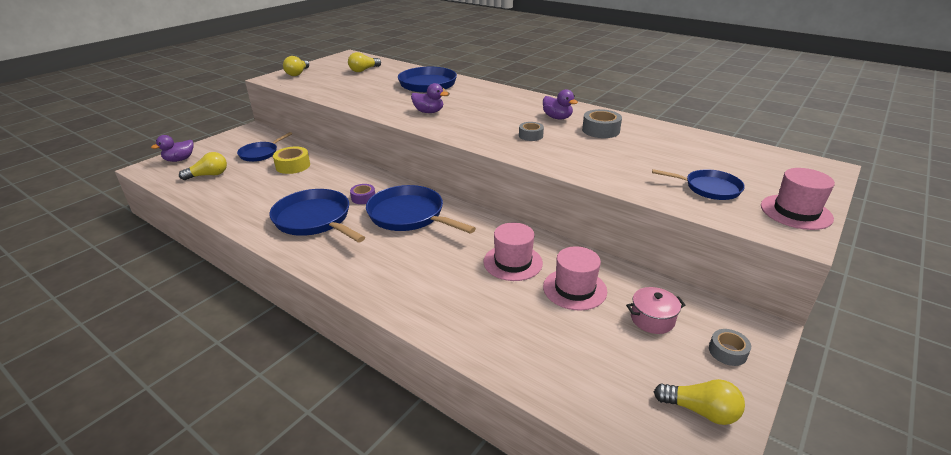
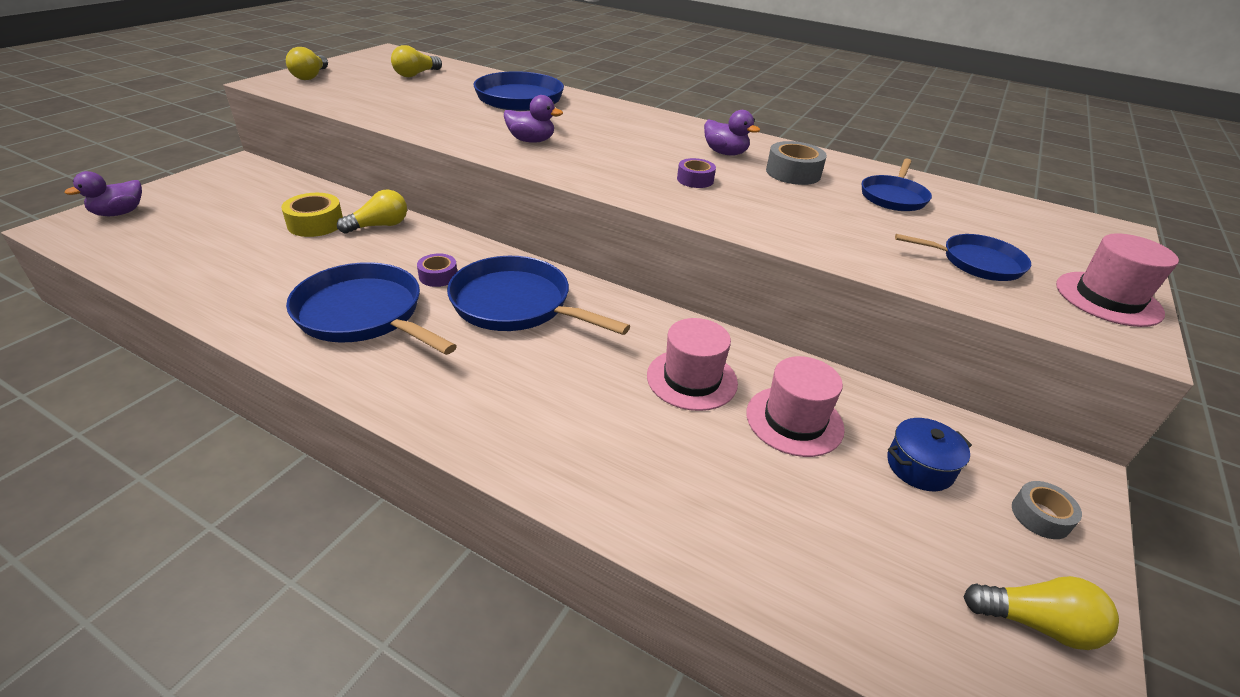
camera: 10 degrees left, 5 degrees up
yellow light bulb [179,152,227,180] -> yellow light bulb moved to [337,190,407,233]
blue pan [237,132,292,162] -> blue pan moved to [862,159,932,211]
grey tape [519,122,544,141] -> purple tape [677,158,716,188]
pink pot [626,287,686,334] -> blue pot [887,418,972,491]

